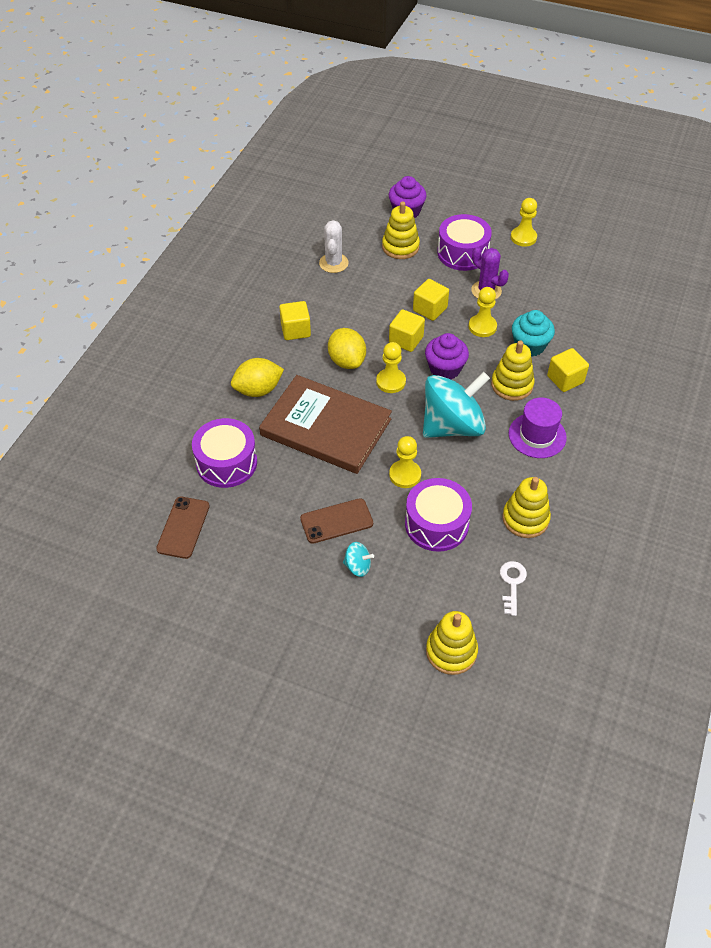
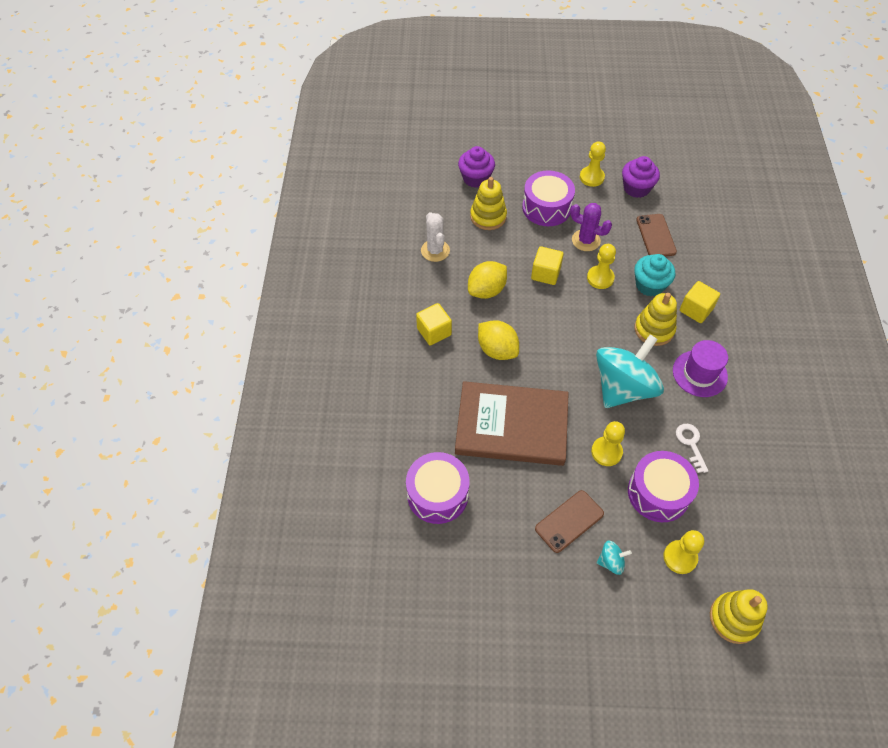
camera: 20 degrees left, 5 degrees up
brown phone [156,497,210,559] -> brown phone moved to [636,214,677,257]
yellow lemon [231,358,284,397] -> yellow lemon moved to [468,261,507,299]
yellow pawn [376,342,406,393] -> yellow pawn moved to [663,530,704,574]
yellow cube [389,309,425,352] -> none
purple cupcake [425,333,469,379] -> purple cupcake moved to [622,156,660,198]
white key [500,561,527,616] -> white key moved to [676,424,708,473]
yellow stacking toy [502,477,551,538] -> none

